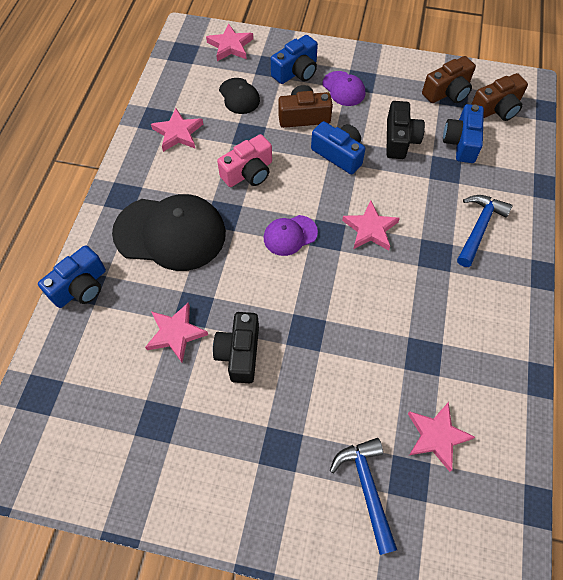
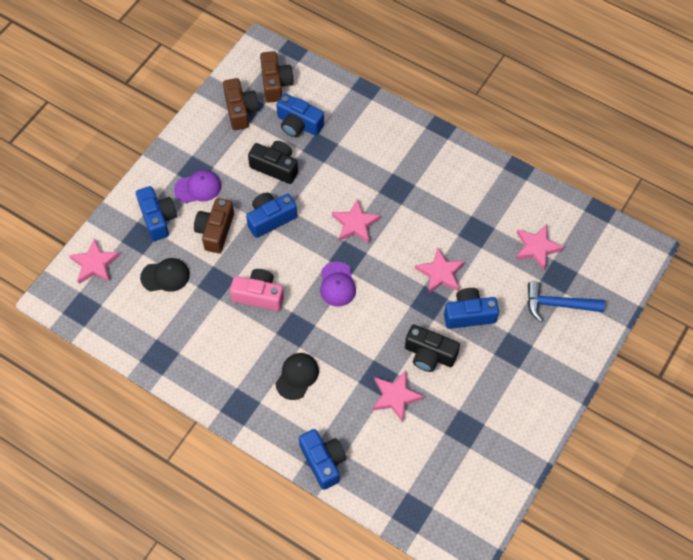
camera: 70 degrees left, 0 degrees up
black cap [112,194,226,271] -> black cap [275,353,319,400], size x0.49
pink star [151,108,203,152] -> pink star moved to [415,248,465,294]
pink camera [217,134,272,187] -> pink camera turned 60 degrees counterclockwise [230,269,284,311]
blue hammer [457,195,513,267] -> none
none -> blue camera [444,288,499,329]

